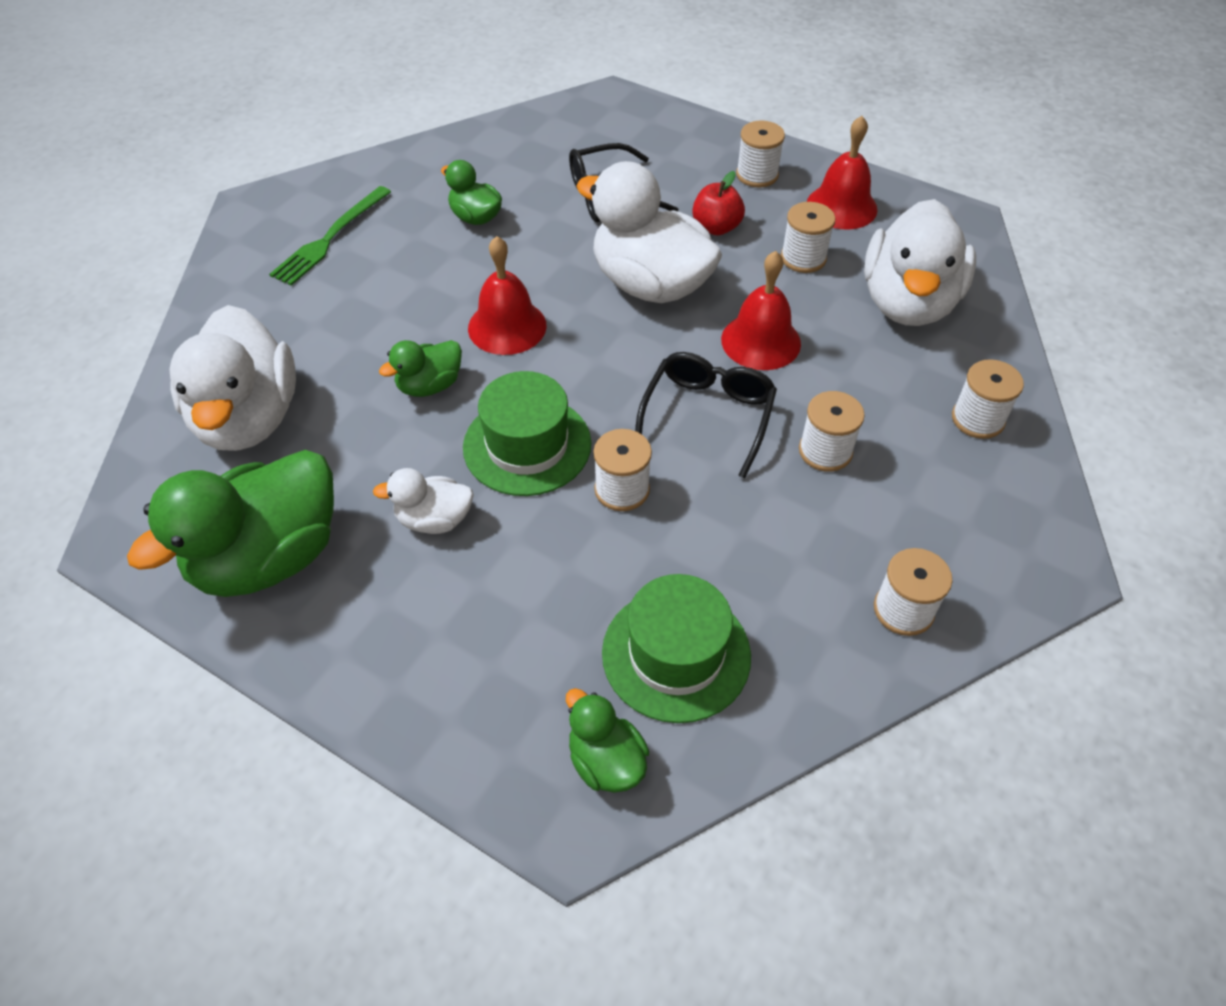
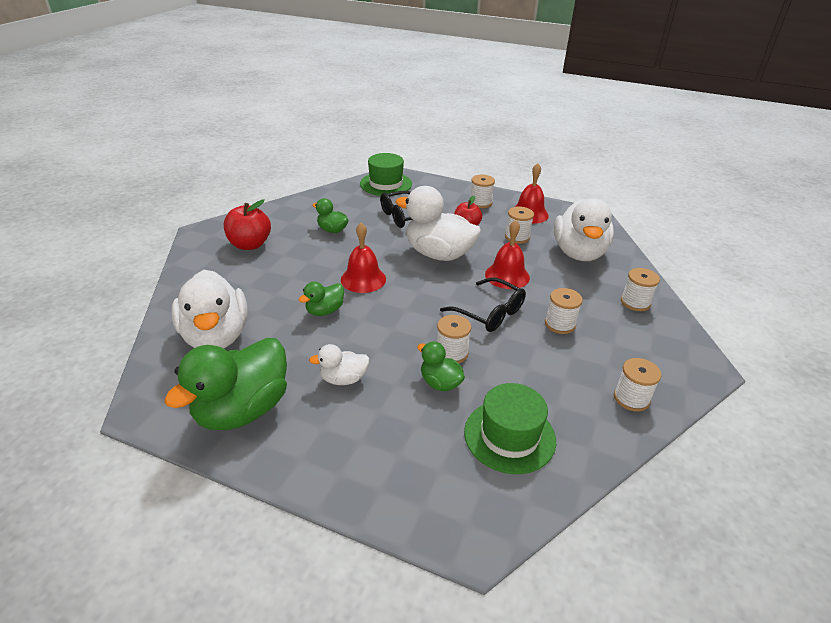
camera: 10 degrees left, 15 degrees down
green fork [269,186,391,286] -> red apple [224,199,271,250]
green hat [463,371,591,496] -> green hat moved to [360,153,412,196]
green duck [566,688,649,793] -> green duck moved to [417,341,465,391]
black glasses [635,352,777,479] -> black glasses turned 120 degrees clockwise [440,277,526,332]

